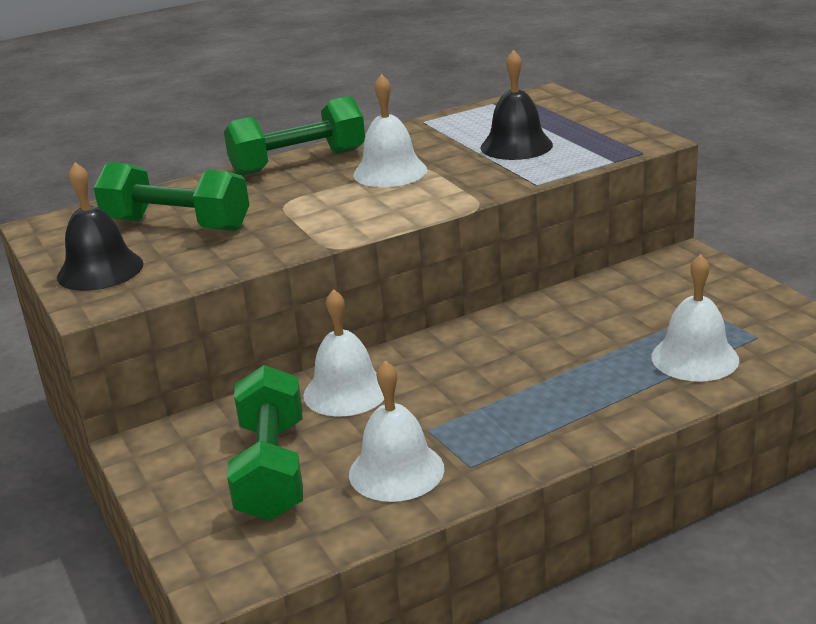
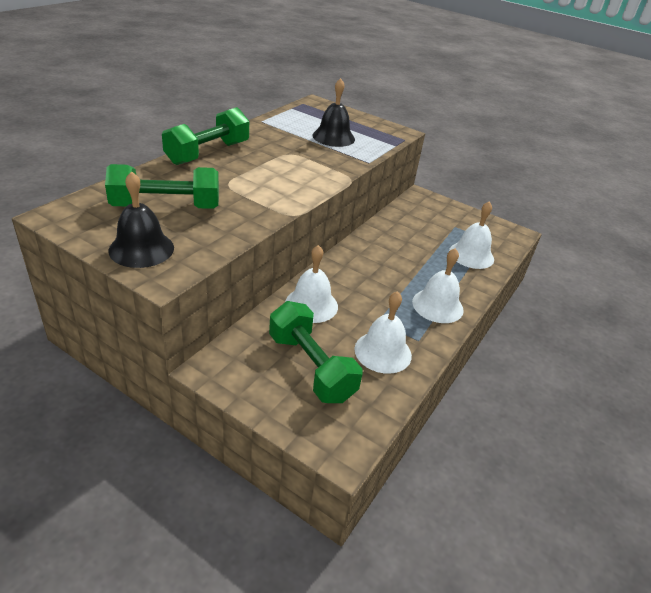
camera: 35 degrees left, 10 degrees up
white bell [353,74,427,187] -> white bell moved to [412,248,464,323]

